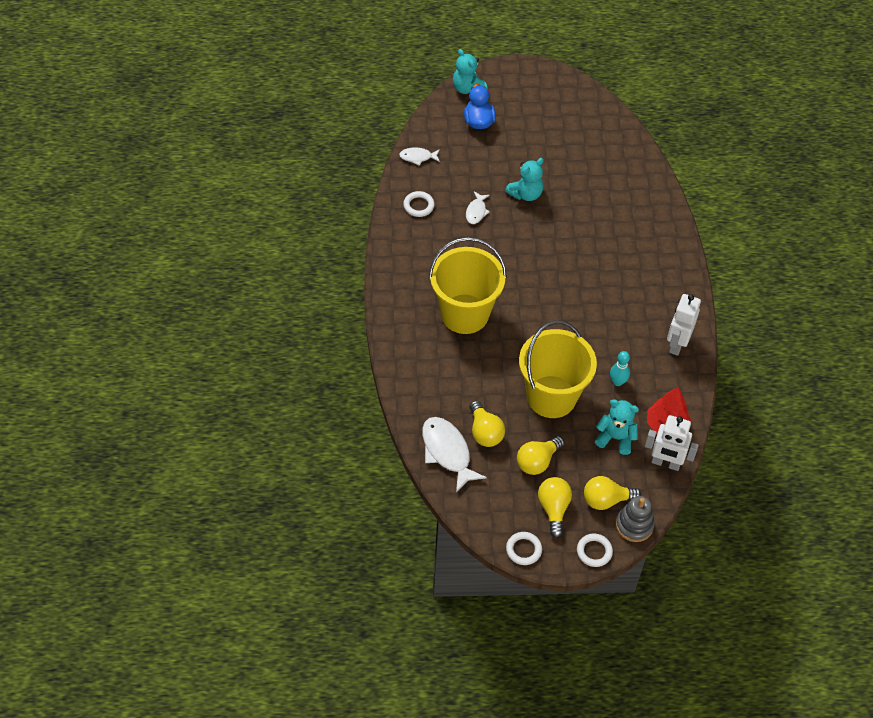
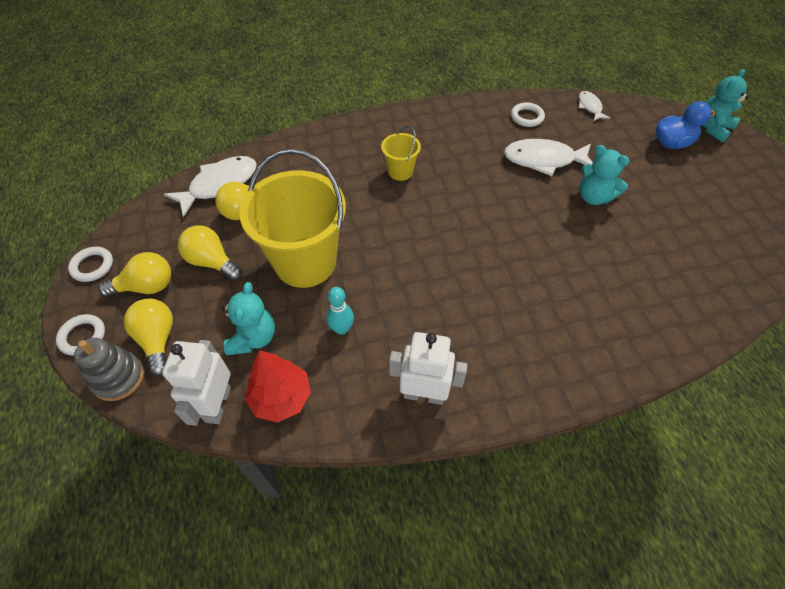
camera: 80 degrees right, 0 degrees up
yellow bucket [429,237,507,334] -> yellow bucket [381,126,421,181], size x0.46
white fish [466,191,490,224] -> white fish [504,139,593,176], size x1.86

